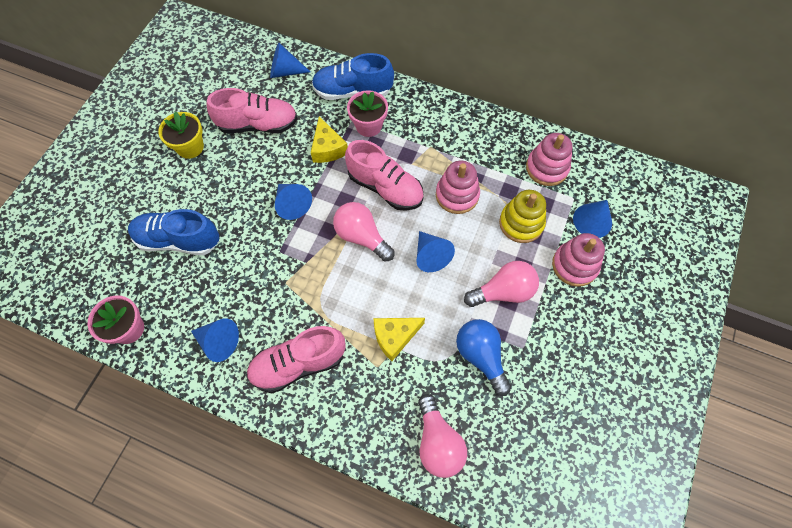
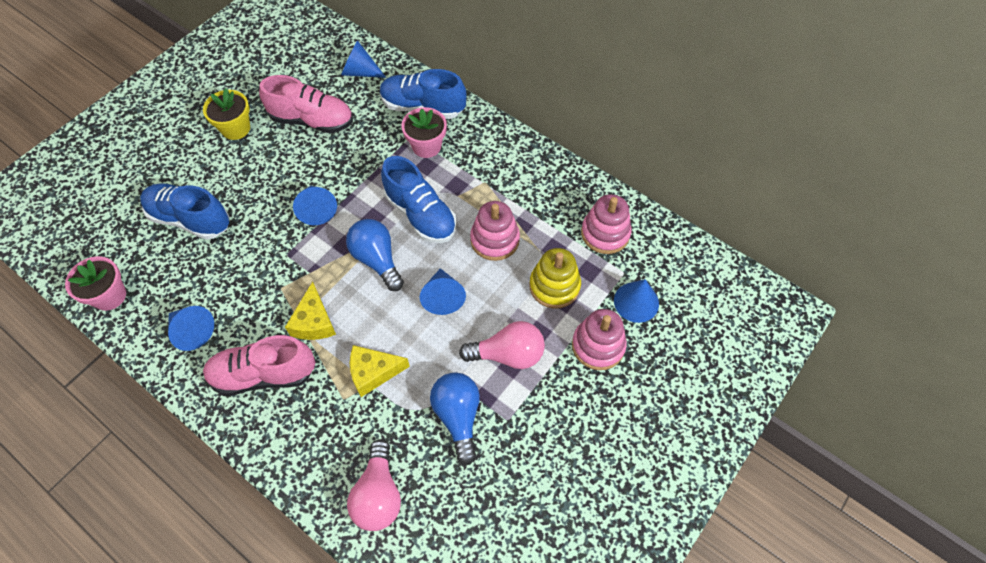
camera: 15 degrees right, 5 degrees down
yellow cheese [311,116,348,163] -> yellow cheese moved to [285,281,336,340]
pink light bulb [333,202,395,262] -> blue light bulb [346,219,404,291]
pink shoe [345,140,424,211] -> blue shoe [381,156,457,243]

